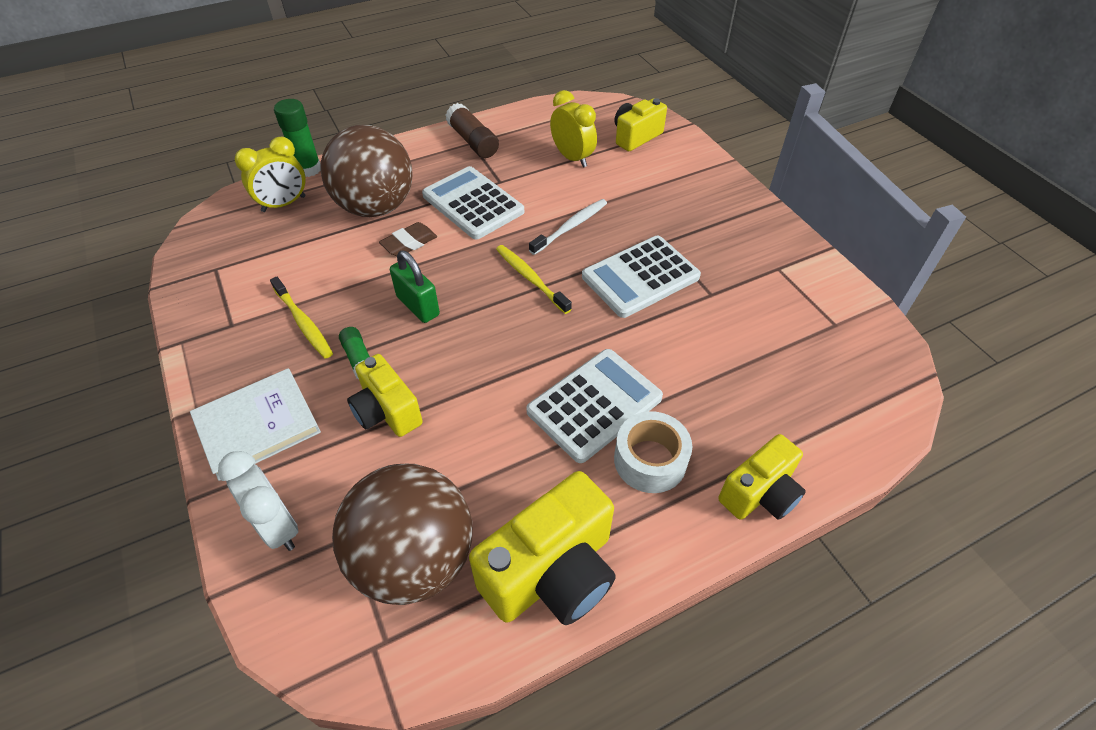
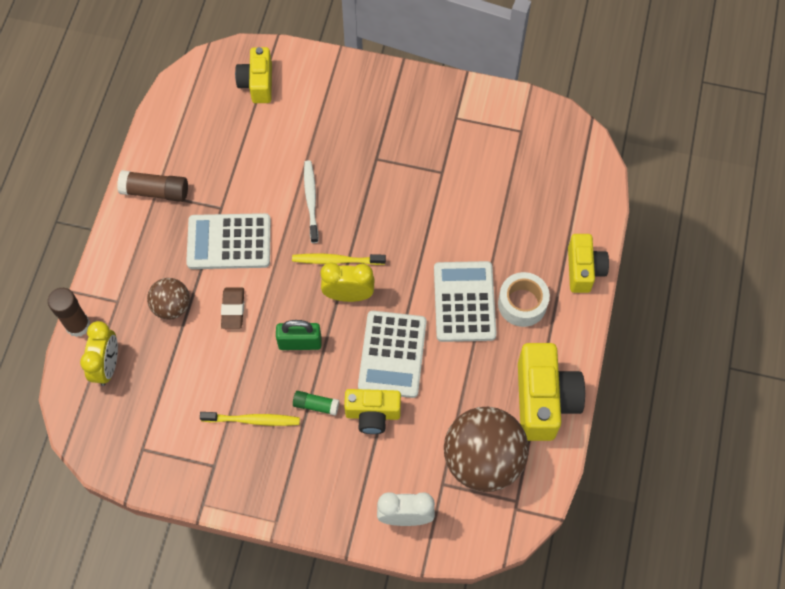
camera: 50 degrees left, 15 degrees up
white book [190,368,321,481] -> none
green glue stick [274,99,321,177] -> brown glue stick [48,288,90,337]
brown ball [320,125,412,217] -> brown ball [147,278,190,320], size x0.53
yellow clock [550,90,597,167] -> yellow clock moved to [320,263,375,302]
white calculator [582,236,701,318] -> white calculator moved to [358,311,427,398]

